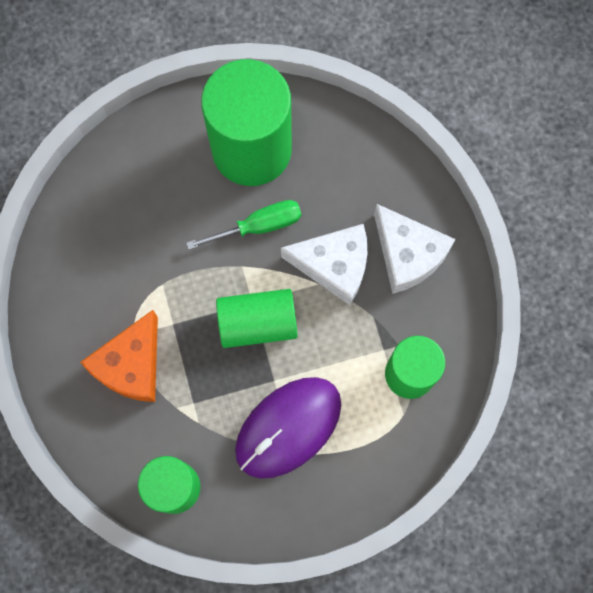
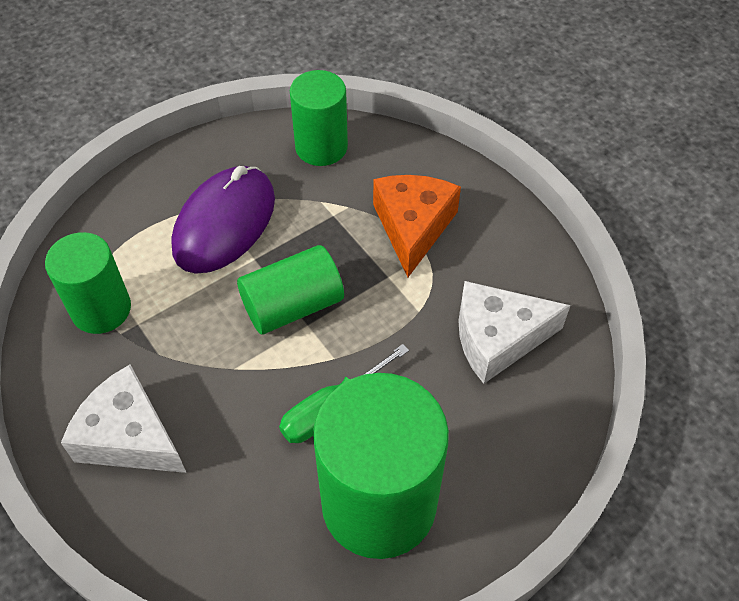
camera: 160 degrees right, 20 degrees down
white cheese [281,224,367,305] -> white cheese moved to [458,281,571,384]

